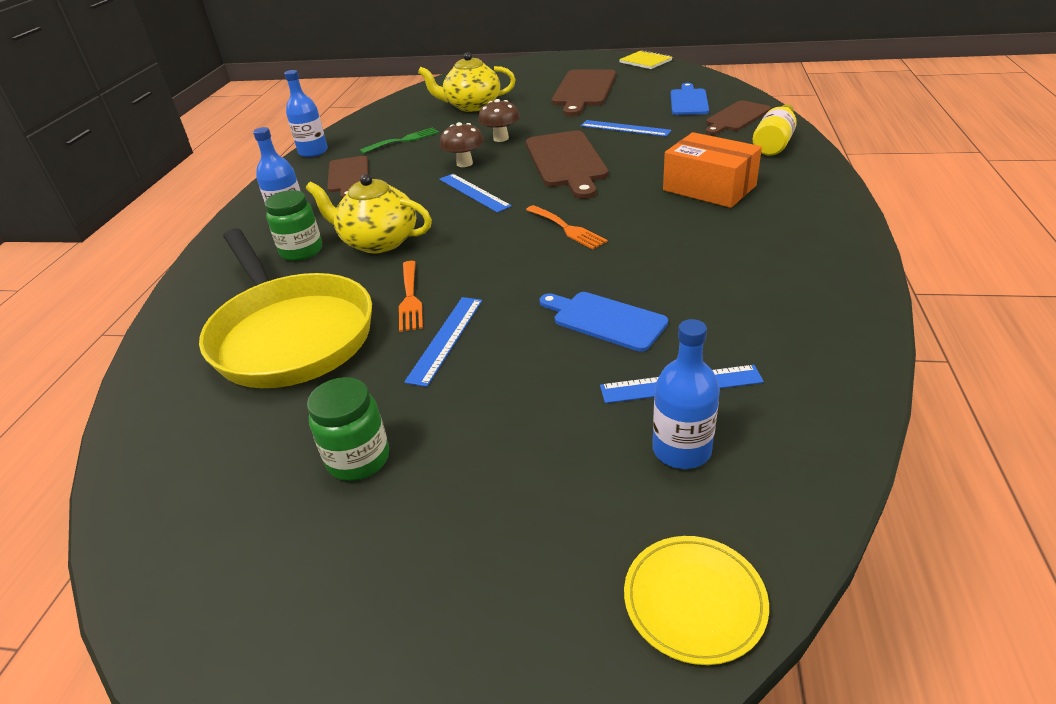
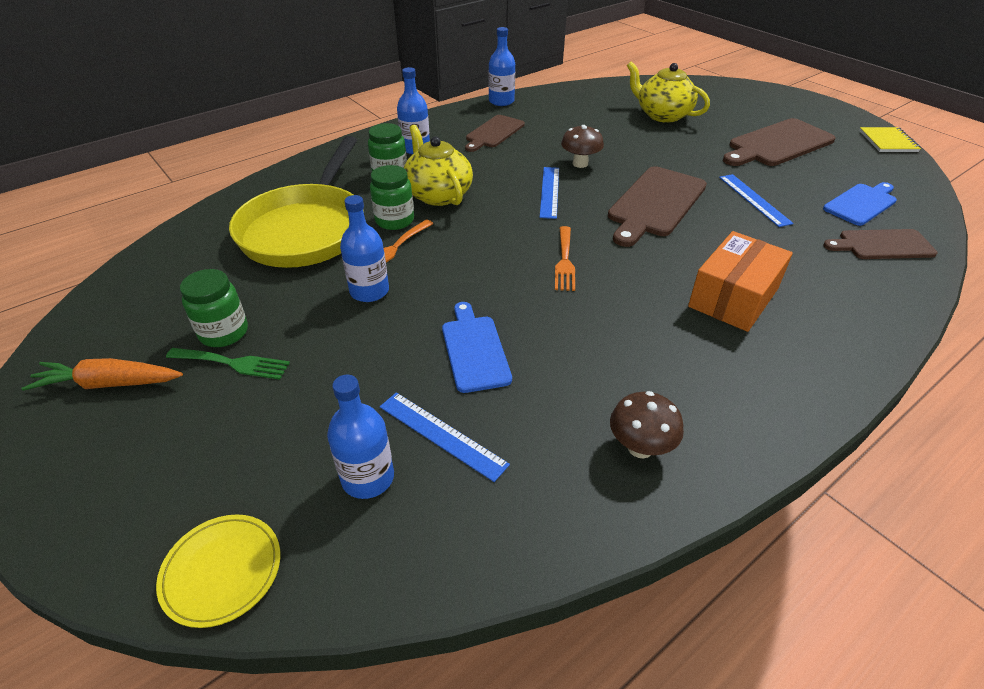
camera: 40 degrees right, 5 degrees up
green fork [360,127,439,154] -> green fork moved to [166,348,290,379]
blue ruler [404,297,482,387] -> blue bottle [340,195,389,302]
brown mushroom [478,99,520,142] -> brown mushroom moved to [610,391,684,458]
orange box [663,132,762,208] -> orange box turned 45 degrees clockwise [688,231,793,332]
yellow bottle [753,104,797,156] -> none
none -> orange carrot [21,358,183,391]
none -> green jar [370,165,414,230]

